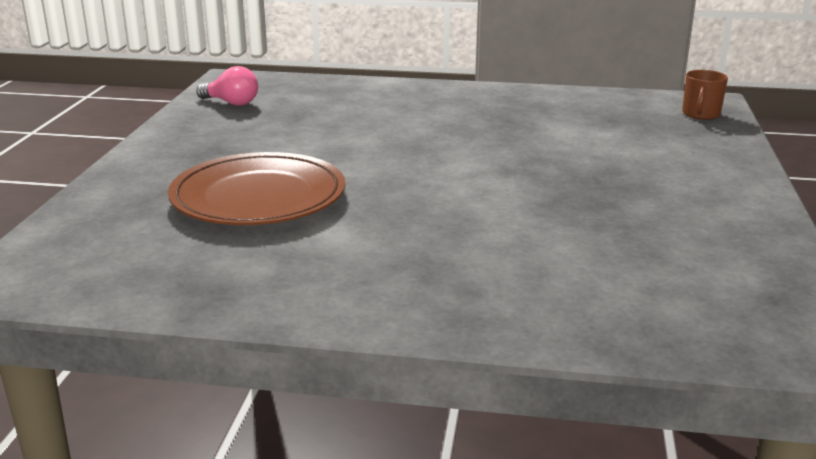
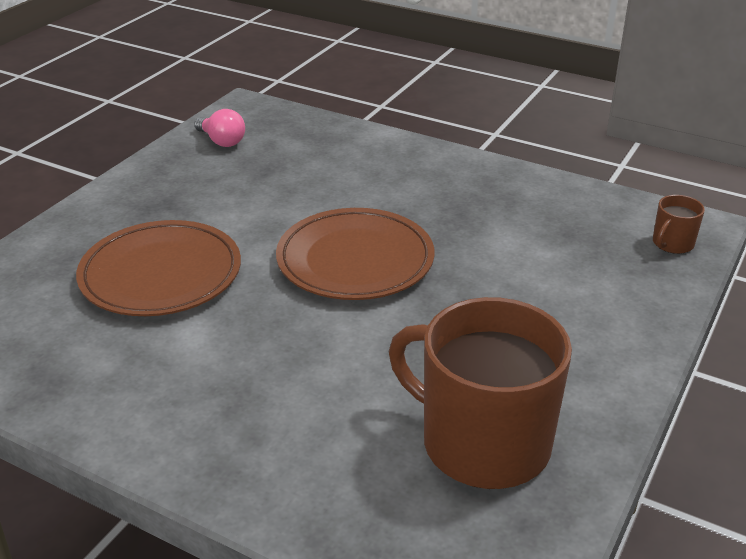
camera: 20 degrees right, 10 degrees up
none -> brown plate [276,208,434,300]
none -> brown mug [389,297,572,489]

